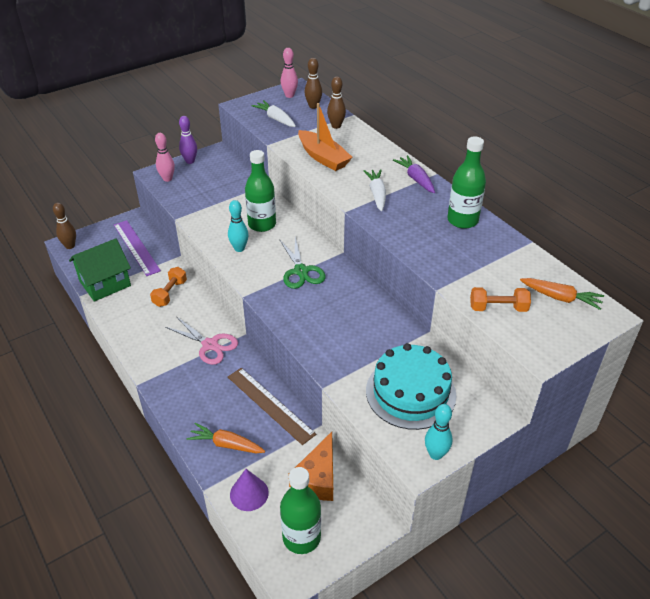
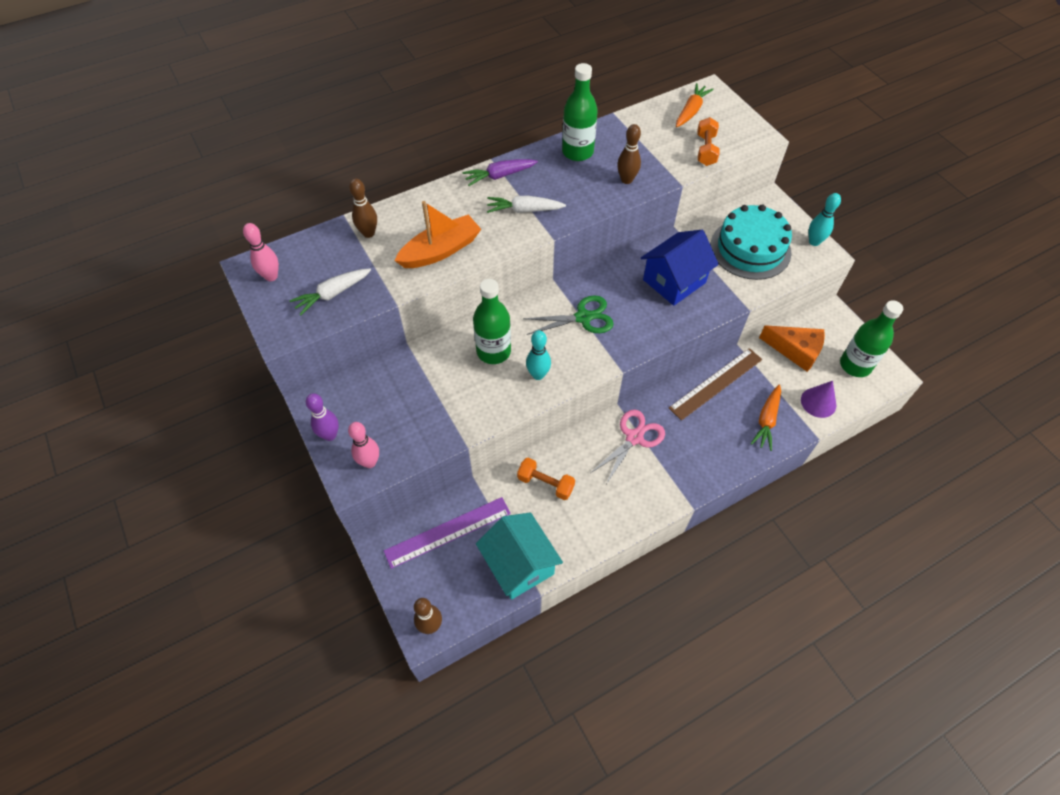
camera: 85 degrees left, 15 degrees up
green house [69,238,131,302] -> turquoise house [476,512,563,600]
brown bowling pin [304,58,322,109] -> brown bowling pin moved to [617,124,641,184]
none -> blue house [641,230,719,306]

